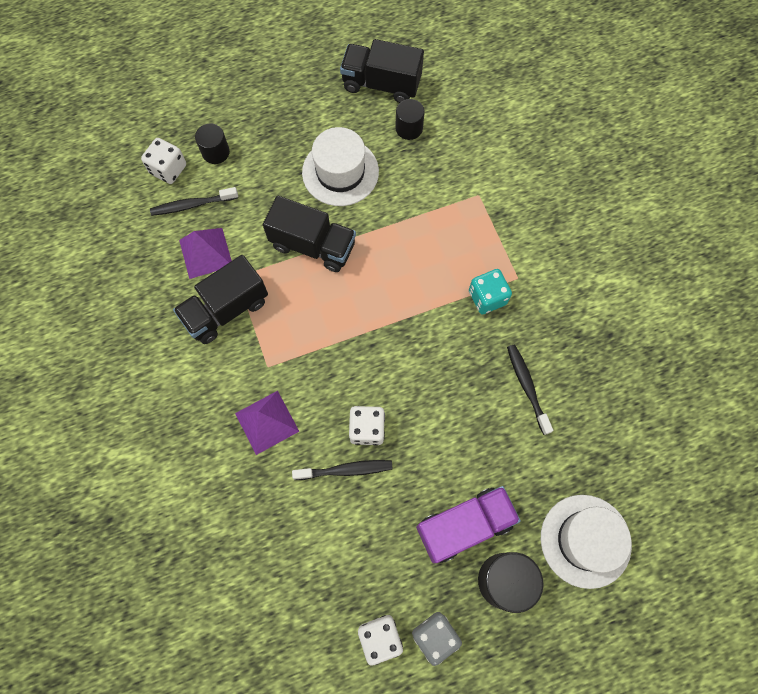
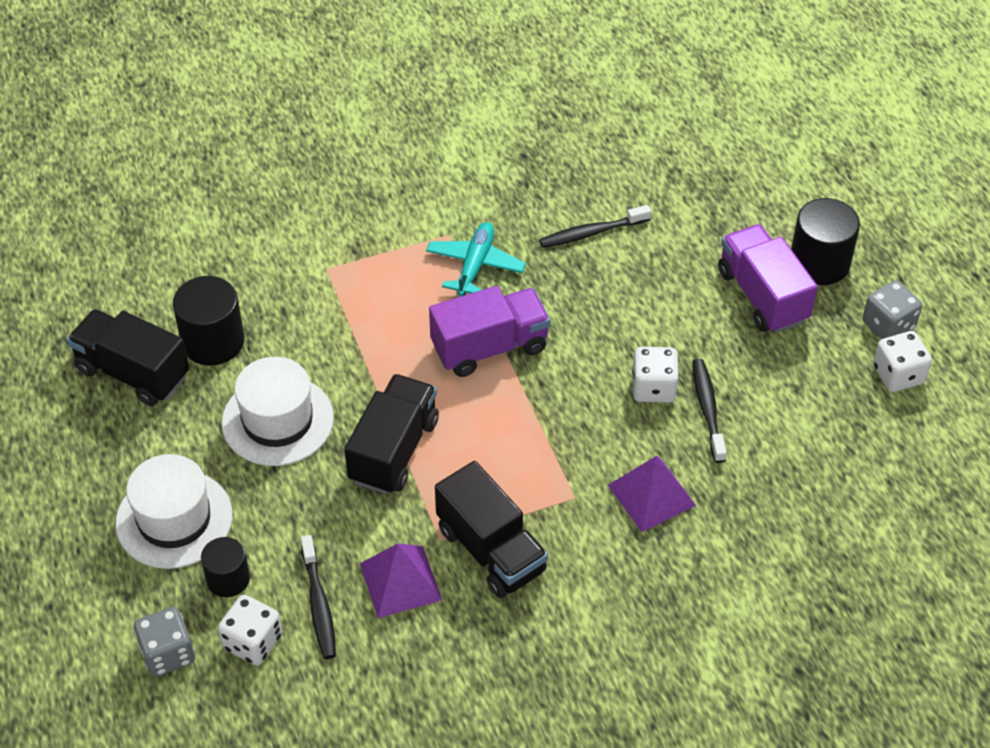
camera: 90 degrees left, 20 degrees down
black truck [340,39,424,103] -> black truck turned 105 degrees clockwise [67,309,189,406]
black cylinder [395,99,425,140] -> black cylinder [173,276,244,366], size x1.59
turquoise dice [469,269,512,314] -> turquoise plane [426,222,526,296]
white hat [541,495,632,589] -> white hat moved to [115,454,233,569]
none -> grey dice [134,607,195,677]
none -> purple truck [429,286,550,377]

